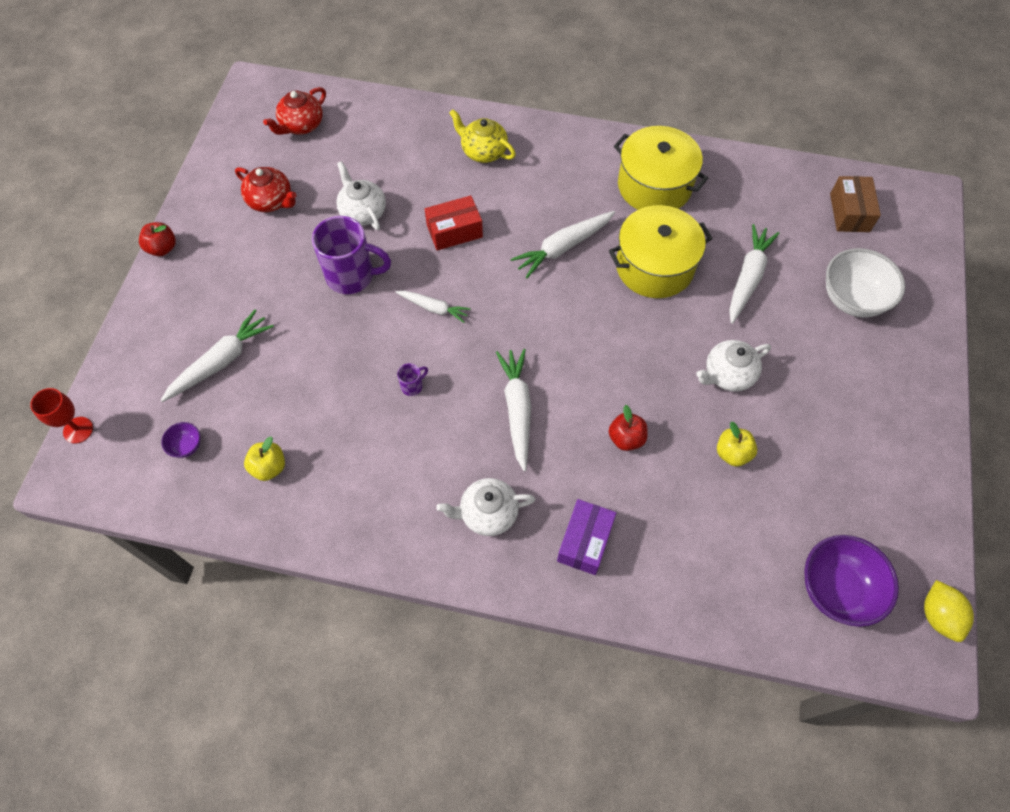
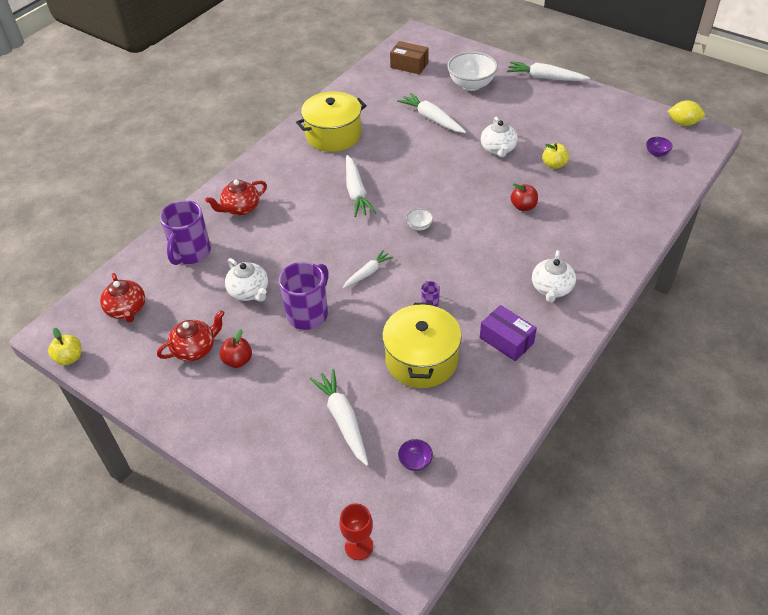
camera: 65 degrees left, 15 degrees down
red apple [139,222,176,256] -> red apple moved to [220,329,252,368]
yellow apple [244,437,285,481] -> yellow apple moved to [48,328,81,365]
white teapot [336,161,386,230] -> white teapot turned 120 degrees counterclockwise [225,258,268,302]
red box [425,195,483,251] -> none
yellow teapot [449,109,516,163] -> red teapot [205,180,267,215]
white carrot [496,349,531,472] -> white carrot moved to [507,61,590,81]
purple box [557,499,616,575] -> purple box moved to [480,305,537,361]
yellow pot [609,205,713,298] -> yellow pot moved to [382,303,462,388]
purple bowl [804,535,899,627] -> purple bowl [646,137,672,157], size x0.46
none -> purple mug [160,200,211,265]
none -> white bowl [406,208,433,231]

